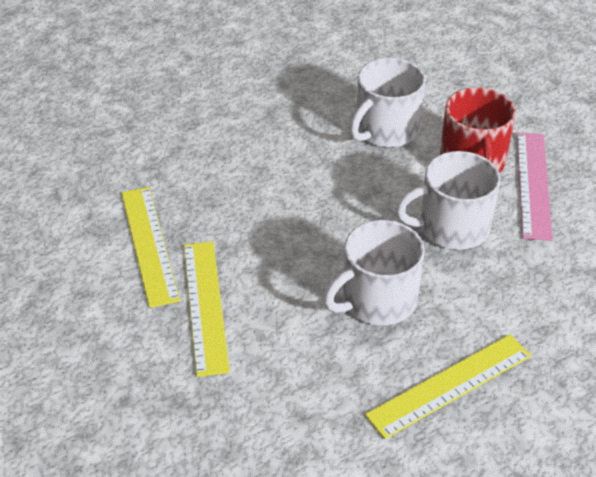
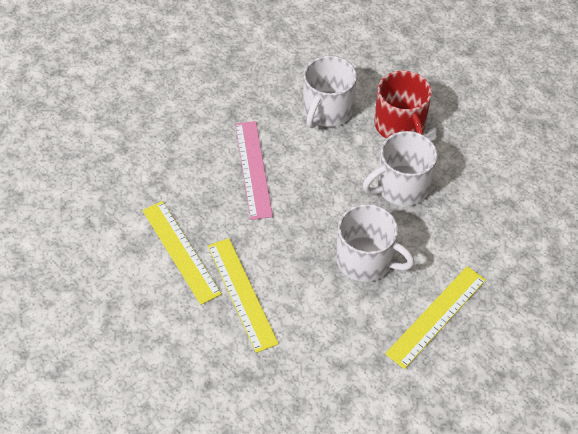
camera: 15 degrees left, 10 degrees up
white mug [324,220,425,325] -> white mug turned 105 degrees counterclockwise [336,204,414,282]
pink ruler [517,133,553,241] -> pink ruler moved to [235,121,273,220]

